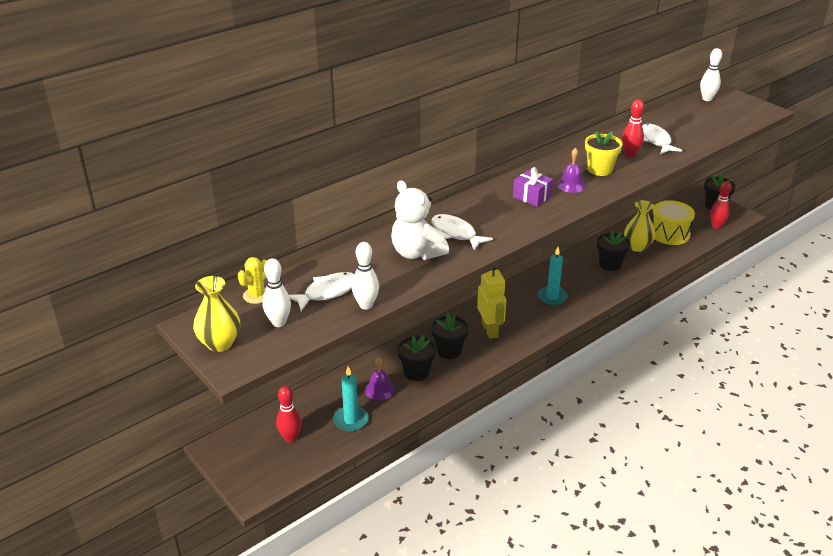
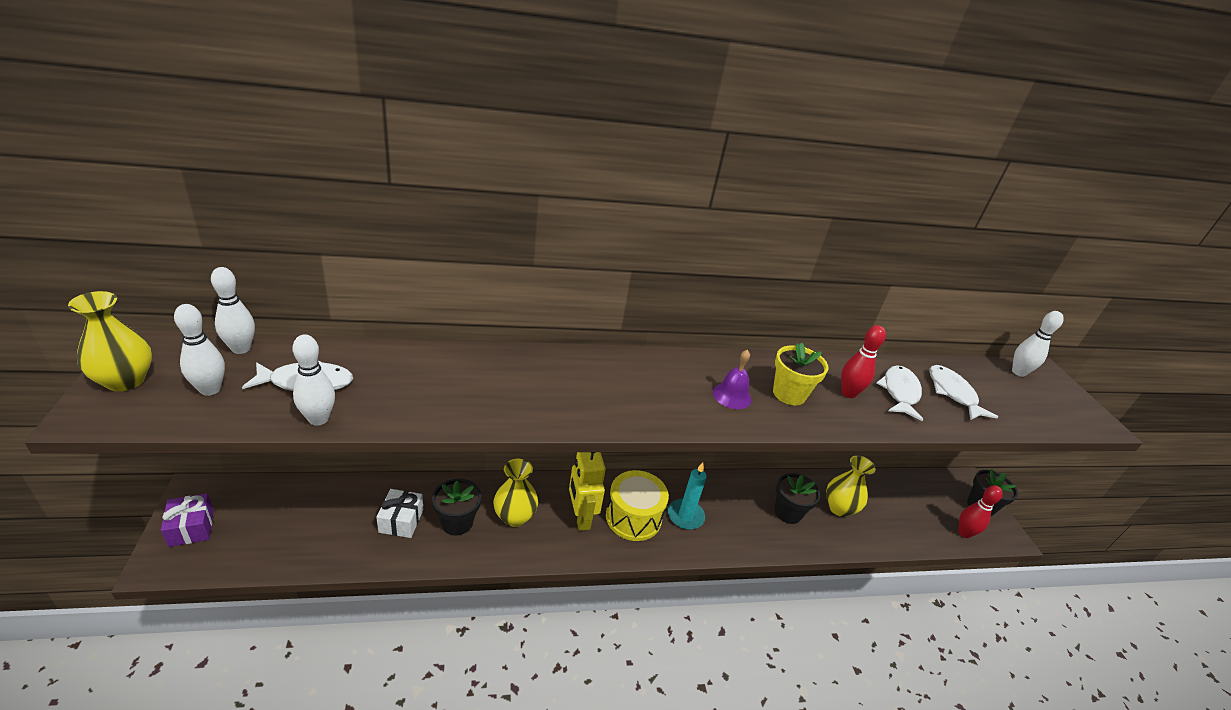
camera: 25 degrees right, 0 degrees up
yellow cactus [238,257,267,304] -> white bowling pin [211,267,255,354]
red bowling pin [276,386,302,443] -> none
turquoise candle [333,367,369,432] -> none
purple bell [365,357,395,401] -> white gift [376,489,423,538]
white teddy bear [391,180,449,260] -> none
white fish [431,214,493,250] -> white fish moved to [929,365,998,420]
black flower pot [431,313,469,359] -> yellow vase [494,459,538,527]
yellow robot [477,267,506,339] -> yellow robot turned 150 degrees clockwise [569,452,606,531]
purple gift [513,167,553,207] -> purple gift moved to [161,494,214,547]
yellow drum [651,200,695,245] -> yellow drum moved to [606,470,669,541]

